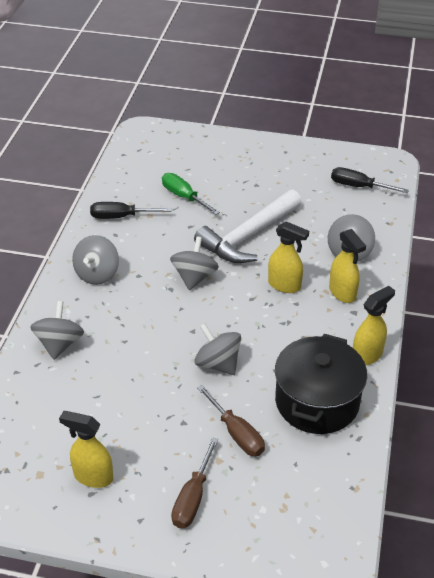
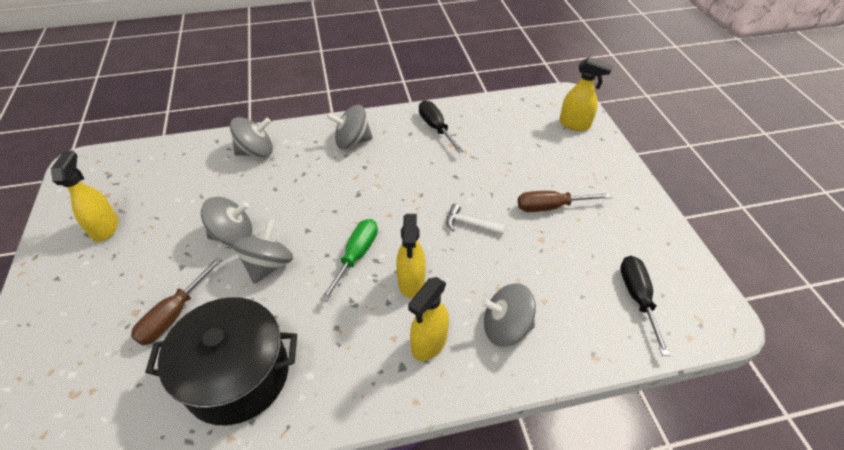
camera: 65 degrees right, 5 degrees up
green screwdriver [162,173,220,215] -> green screwdriver moved to [321,219,378,302]
grey spinning top [170,236,219,290] -> grey spinning top moved to [201,197,252,246]
brown screwdriver [171,437,218,528] -> brown screwdriver moved to [518,191,612,212]
white hammer [194,189,302,263] -> white hammer [446,204,505,235], size x0.42
yellow spray bottle [353,286,395,365] -> yellow spray bottle moved to [559,57,613,131]

